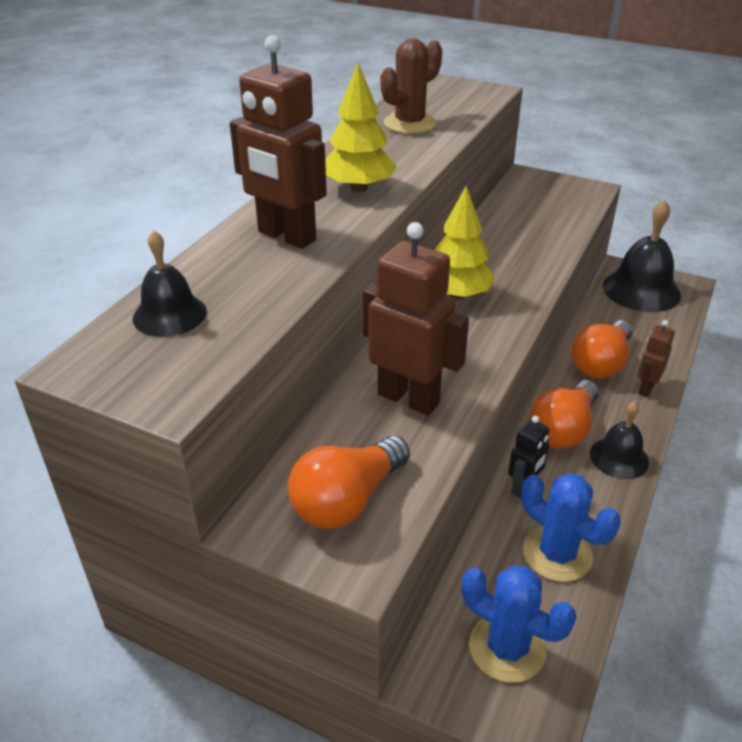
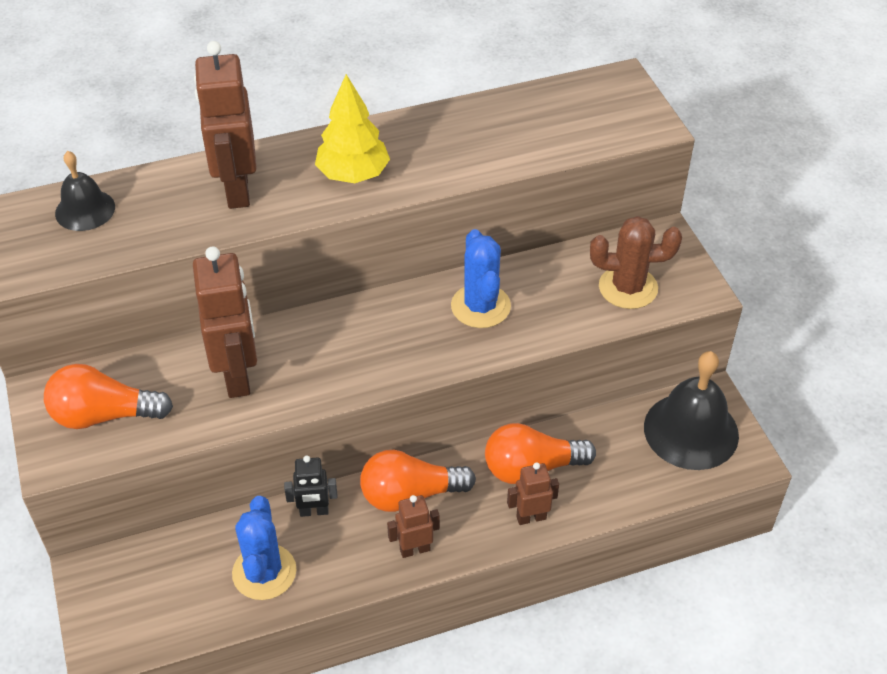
camera: 45 degrees right, 10 degrees up
brown cactus [381,38,442,134] -> brown cactus moved to [590,216,682,309]
yellow tree [434,186,495,299] -> none
blue cactus [462,565,577,683] -> blue cactus moved to [451,229,511,328]
black bell [590,401,649,479] -> brown robot [387,495,440,558]

